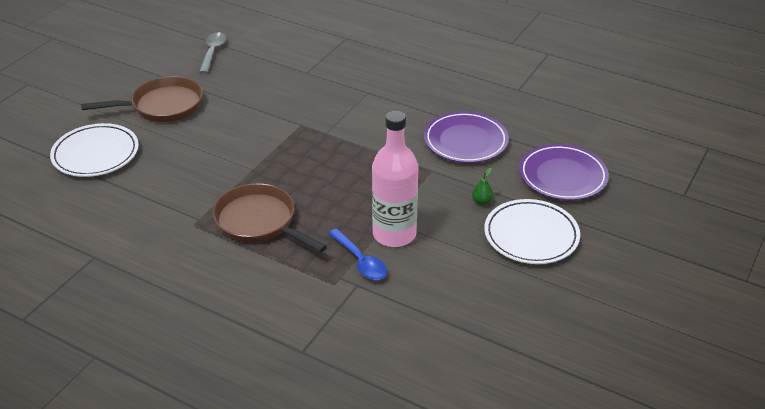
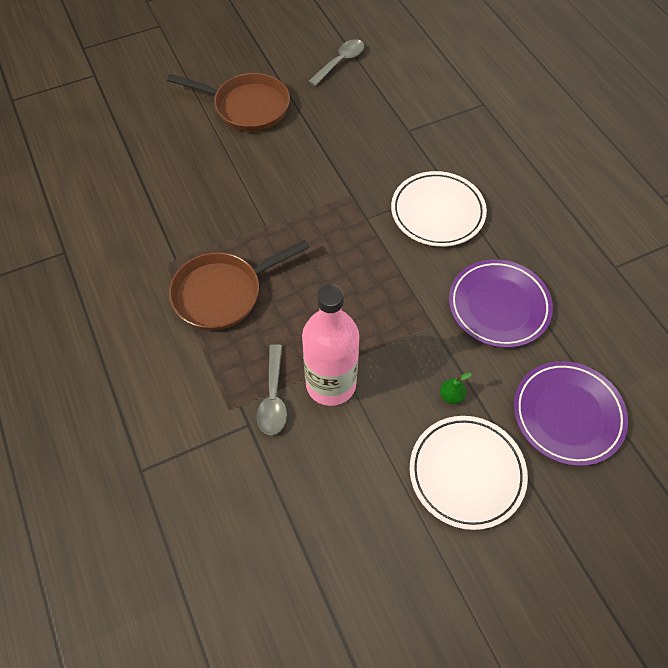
camera: 35 degrees right, 20 degrees up
white plate [50,123,139,177] -> white plate moved to [391,171,487,247]
brown pan [213,183,327,252] -> brown pan turned 105 degrees counterclockwise [169,240,310,331]
blue spoon [328,229,387,280] -> grey spoon [257,344,287,435]

